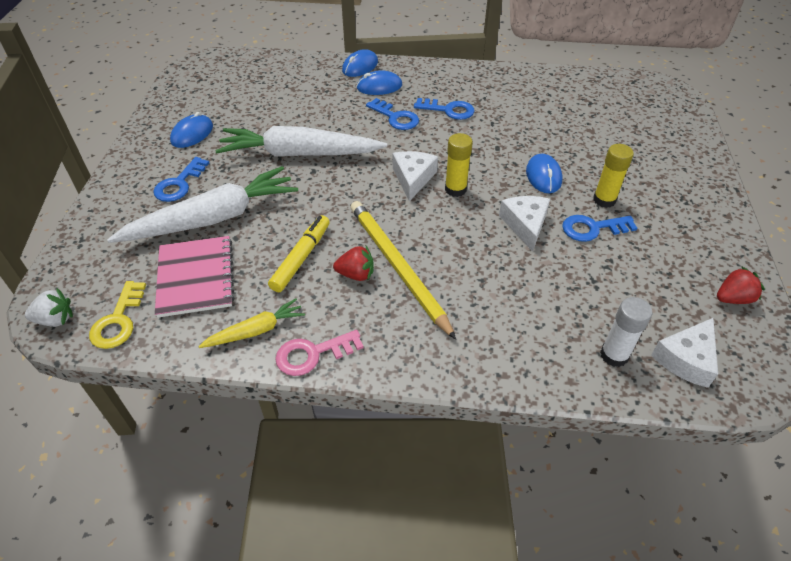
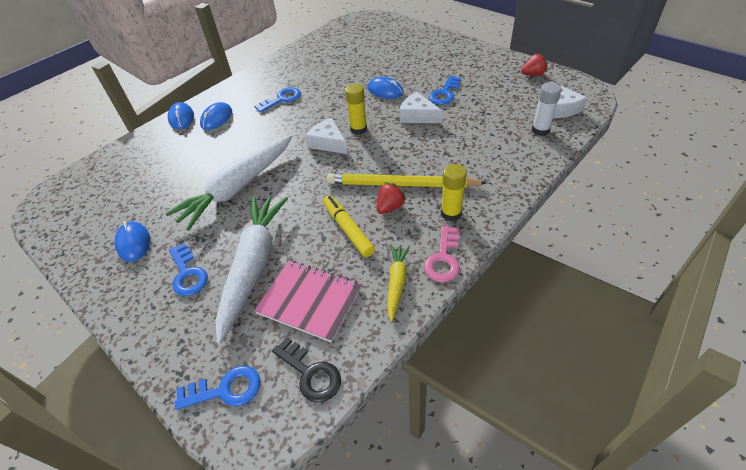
camera: 50 degrees left, 0 degrees up
white strawberry [25,288,73,327] -> none
yellow key [89,281,146,349] -> black key [272,337,341,402]
blue key [366,98,419,130] -> blue key moved to [175,366,260,410]
yellow glue stick [593,144,634,208] -> yellow glue stick moved to [441,164,467,221]
red strawberry [717,266,765,304] -> red strawberry turned 60 degrees clockwise [521,53,548,76]

